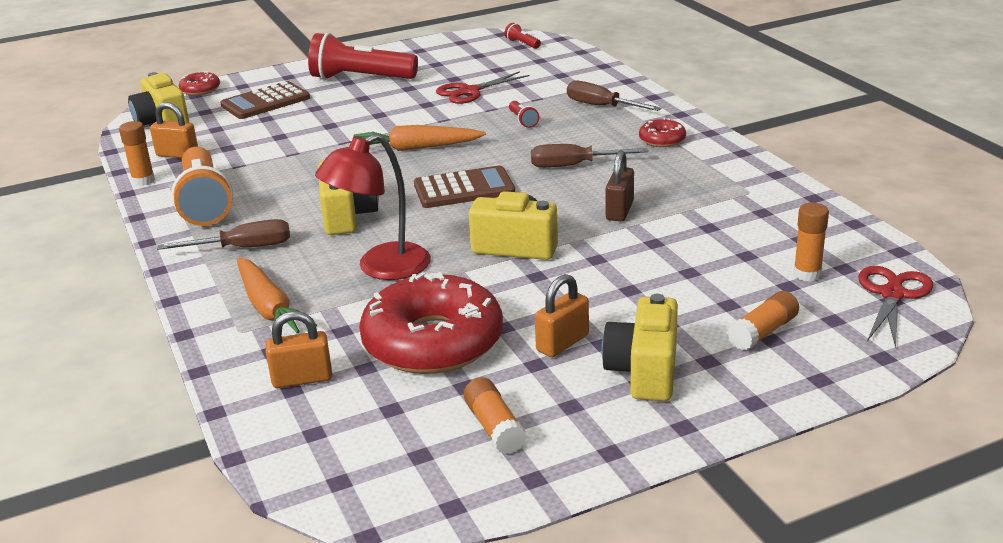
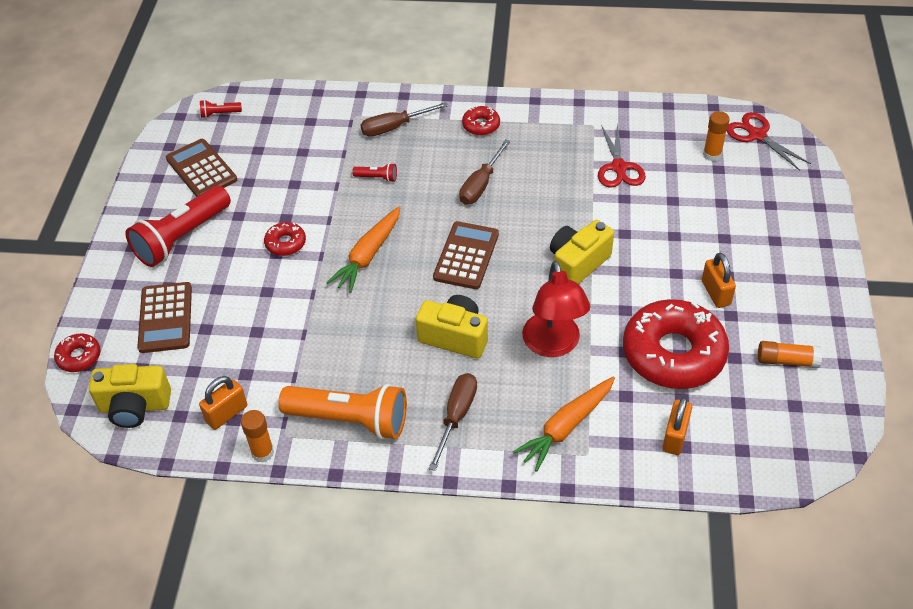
camera: 60 degrees left, 20 degrees up
orange carrot [236,257,317,335] -> orange carrot turned 135 degrees clockwise [513,377,615,472]
red scissors [436,71,529,104] -> red scissors moved to [598,122,646,188]
yellow camera [602,294,678,401] -> none
brown padlock [605,150,634,221] -> none
orange glue stick [728,291,799,350] -> none
none -> brown calculator [166,139,237,197]
none -> red donut [264,222,306,256]

